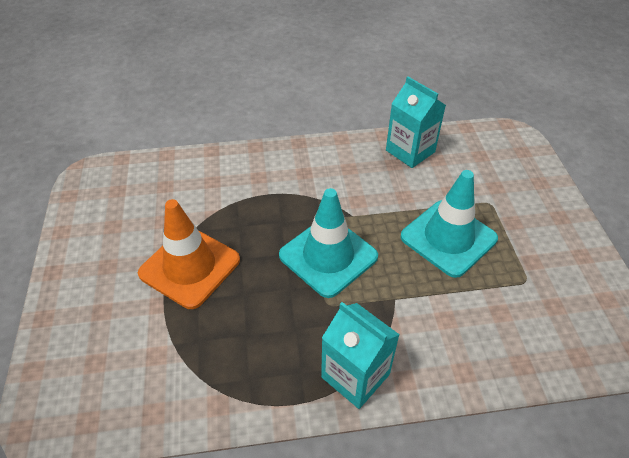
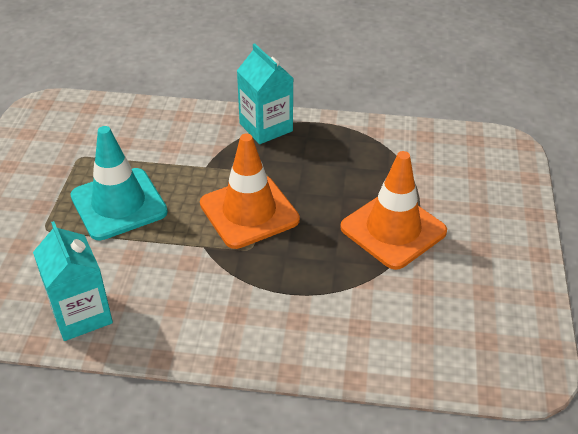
camera: 165 degrees left, 5 degrees down
turquoise traffic cone [279,188,378,298] -> orange traffic cone [200,134,300,249]

